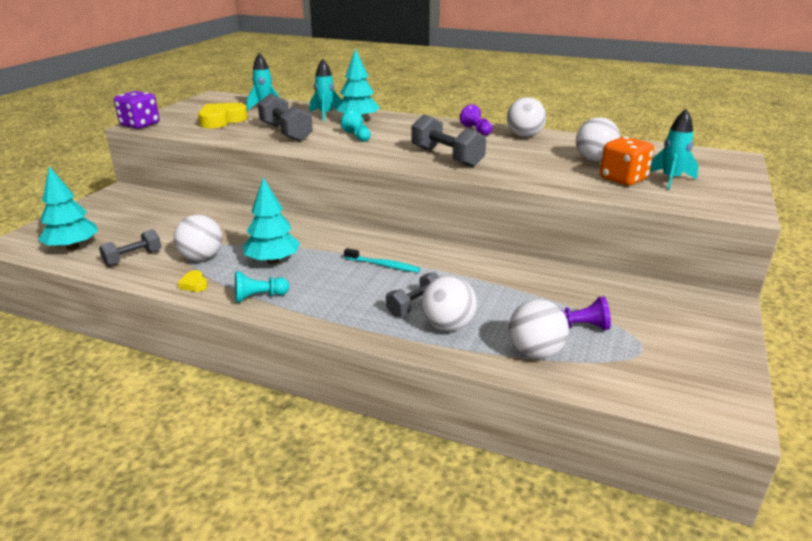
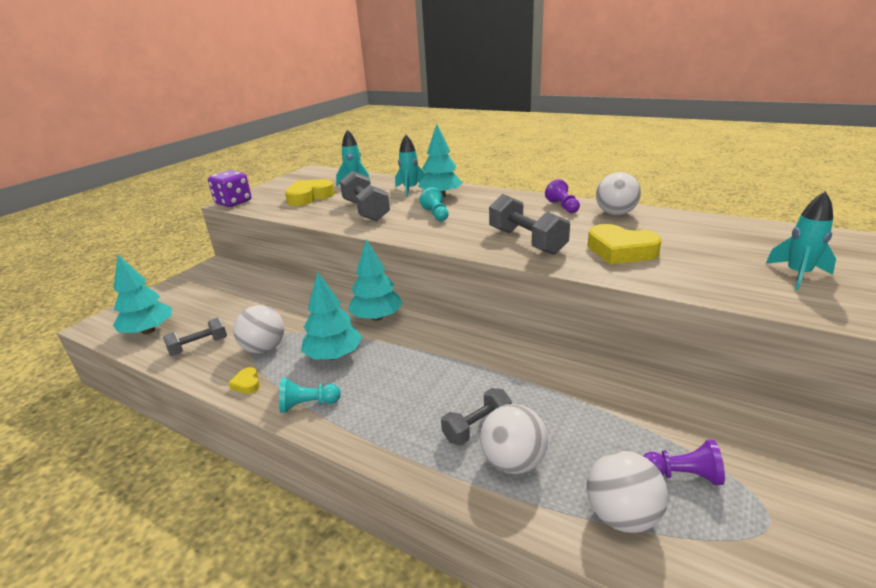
camera: 10 degrees right, 0 degrees up
turquoise toothbrush [344,248,420,273] -> none
white ball [576,117,620,161] -> none
orange dice [600,136,654,186] -> none
none -> turquoise tree [348,240,403,321]
none -> yellow heart [588,224,662,265]

